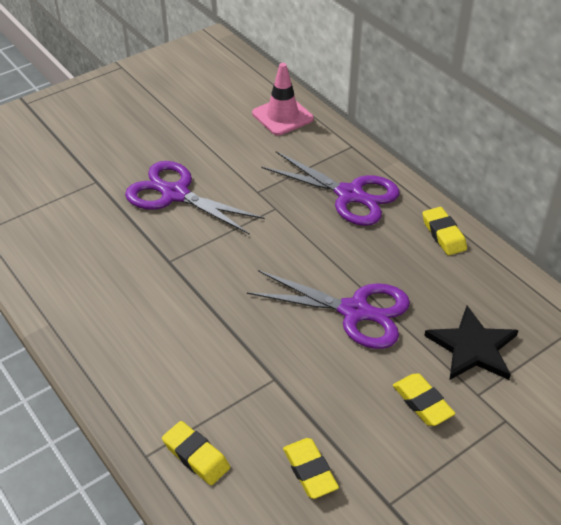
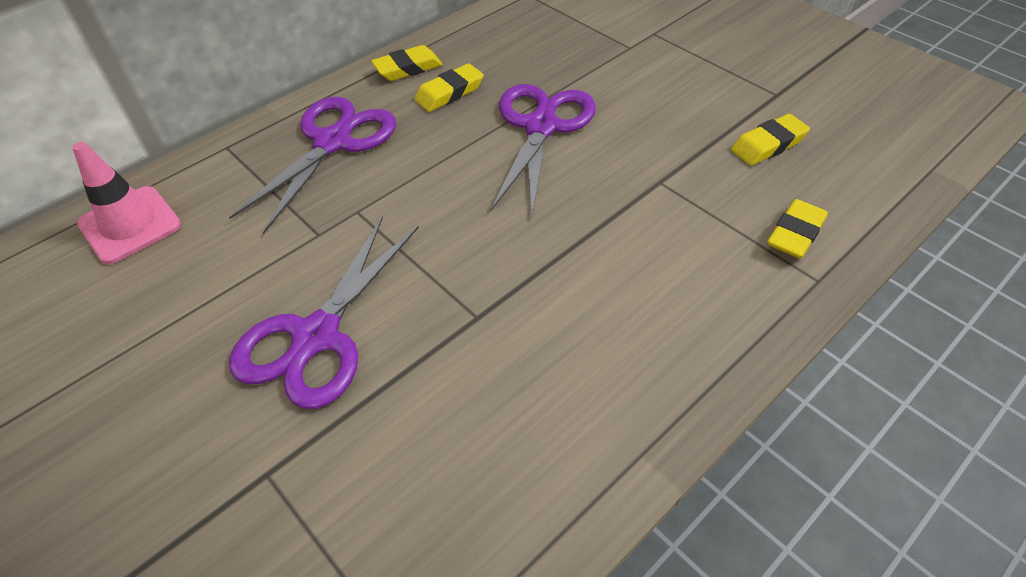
camera: 95 degrees left, 5 degrees up
yellow eraser [393,373,455,426] -> yellow eraser moved to [415,63,484,112]
black star [424,306,519,380] -> none

